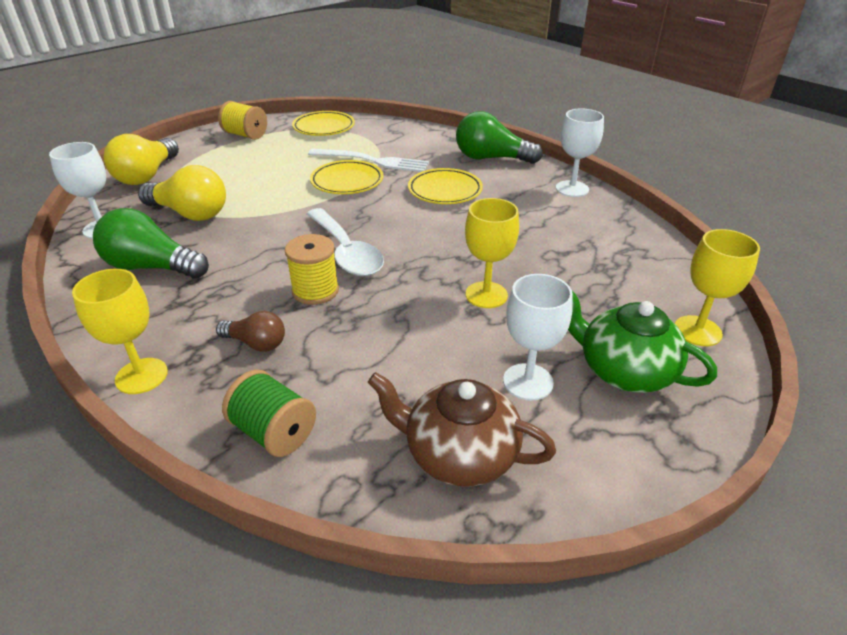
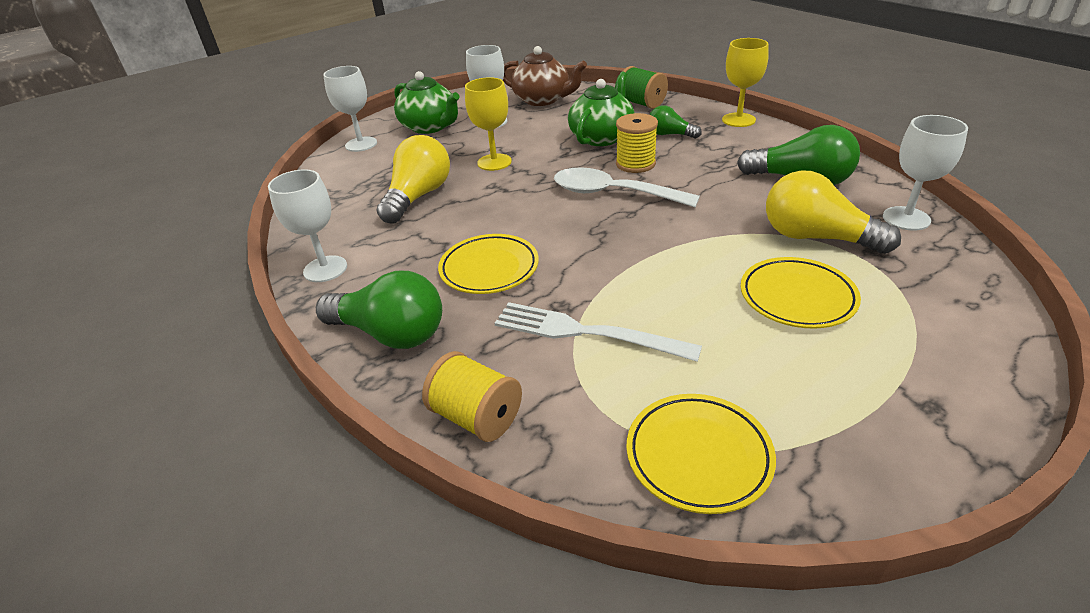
camera: 170 degrees left, 0 degrees up
yellow light bulb [104,134,179,185] -> yellow light bulb moved to [376,135,450,224]
brown light bulb [216,311,285,352] -> green light bulb [649,105,702,139]
yellow spool [218,101,267,140] -> yellow spool moved to [422,351,522,442]
white spoon [307,208,384,276] -> white spoon turned 45 degrees counterclockwise [554,167,700,207]
yellow plate [310,160,383,194] -> yellow plate moved to [740,257,861,329]
yellow goblet [675,229,760,346] -> white goblet [323,66,377,152]
none -> green teapot [568,72,635,146]

